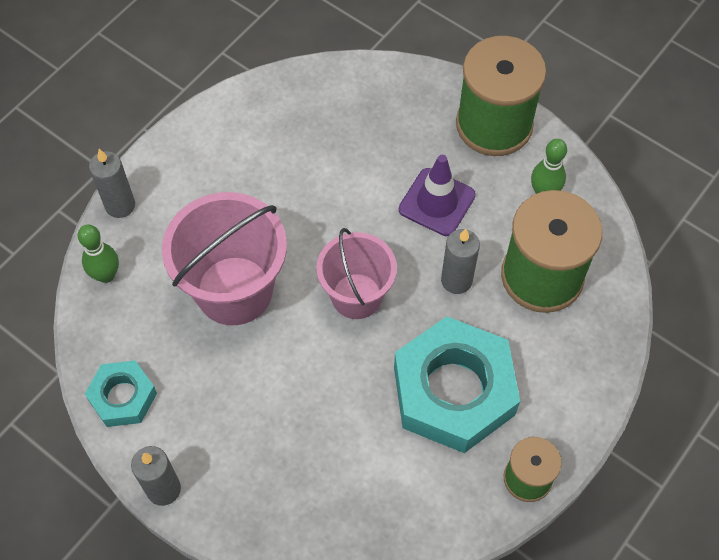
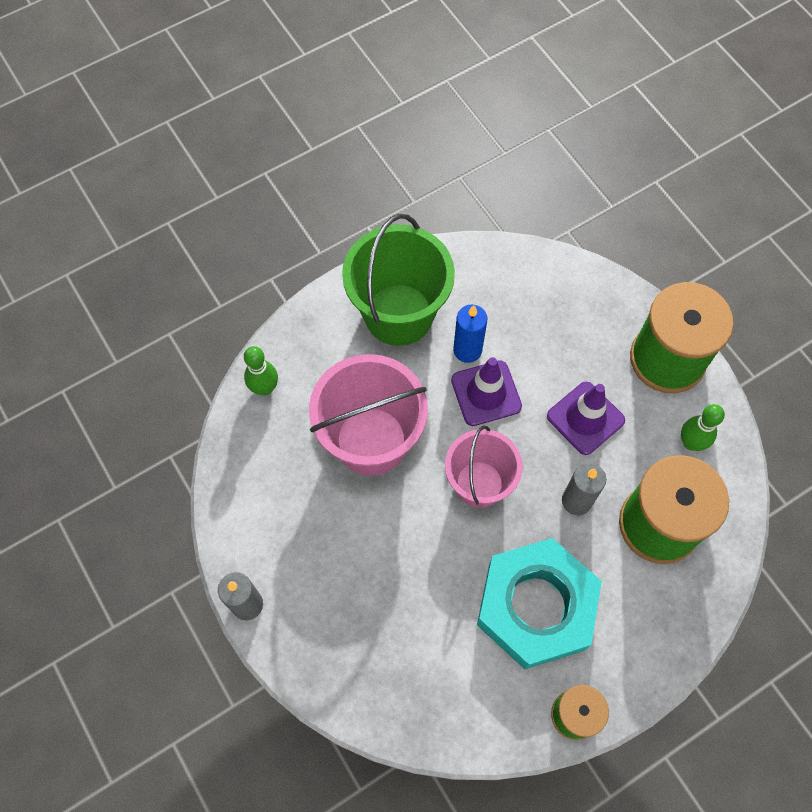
camera: 20 degrees right, 5 degrees up
turquoise nut [85,360,157,427] -> none
grey candle [89,149,135,218] -> none
none -> green bucket [342,214,455,346]
none -> purple traffic cone [451,357,522,426]
none -> blue candle [453,305,487,363]

